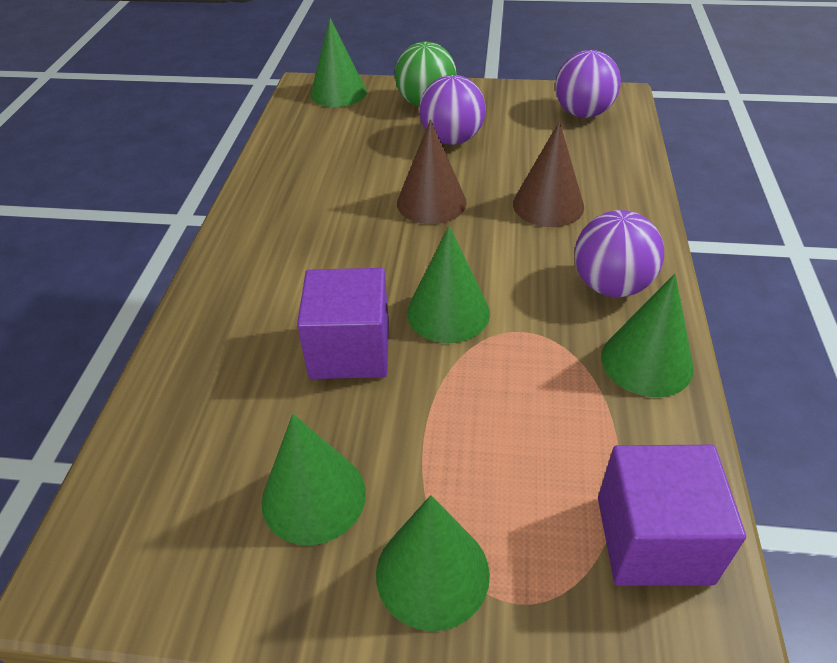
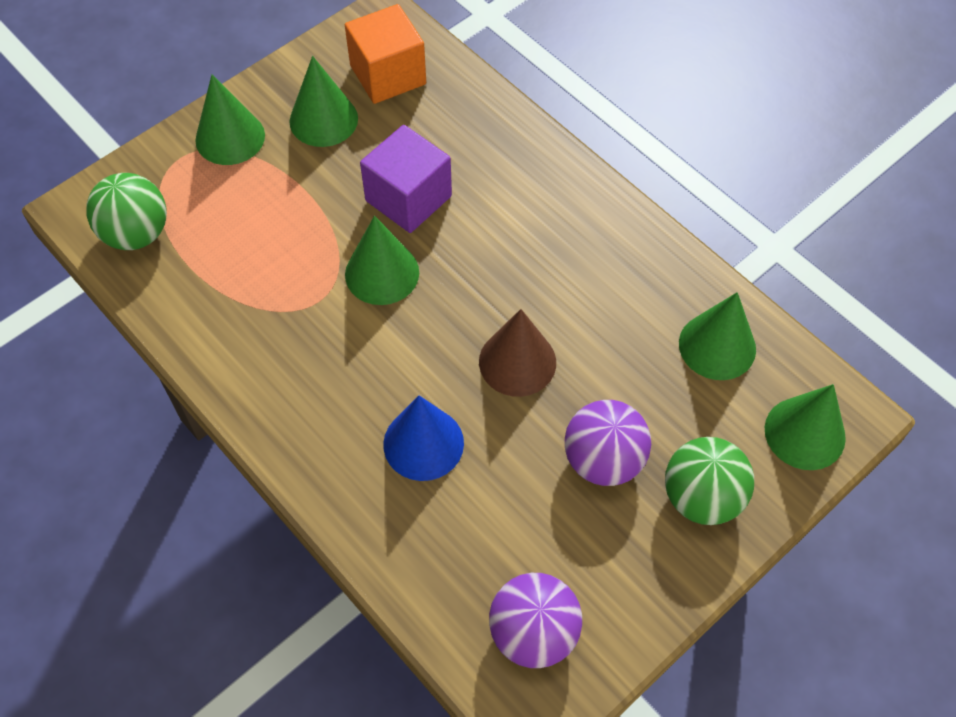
camera: 130 degrees right, 15 degrees up
brown cone [513,121,584,227] -> blue cone [383,395,464,481]
purple ball [574,210,664,297] -> none
purple cube [598,445,746,586] -> green ball [86,173,167,250]
green cone [601,274,694,397] -> green cone moved to [679,292,756,380]
none -> orange cube [345,4,426,104]

